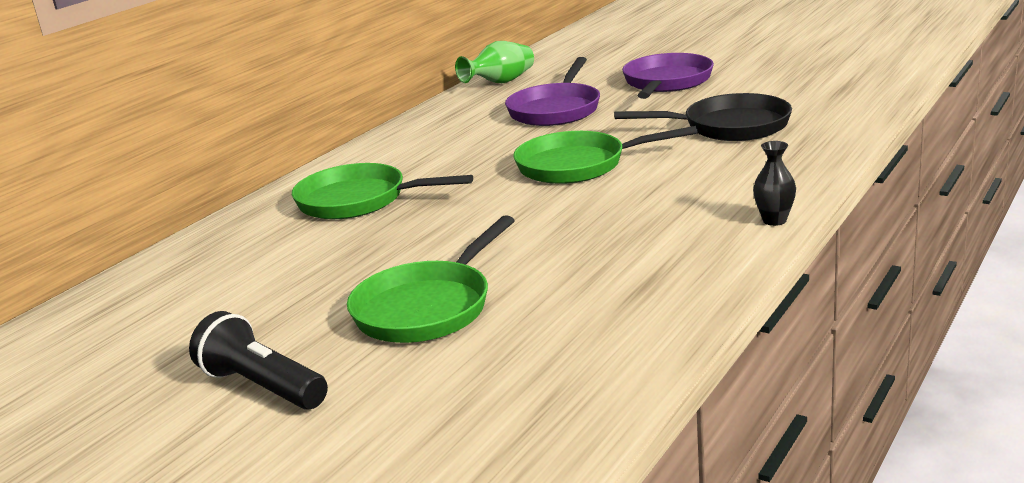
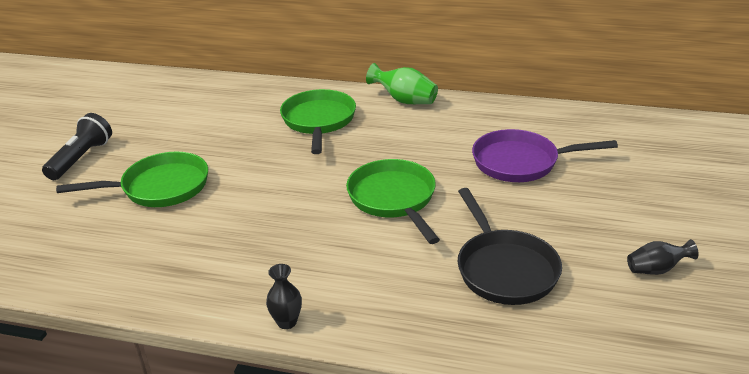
camera: 70 degrees right, 10 degrees up
green pan [347,215,515,343] -> green pan turned 150 degrees clockwise [56,152,208,207]
green vase [455,41,534,83] -> green vase moved to [366,63,438,104]
purple pan [622,53,714,99] -> none
none -> black vase [627,239,699,275]

